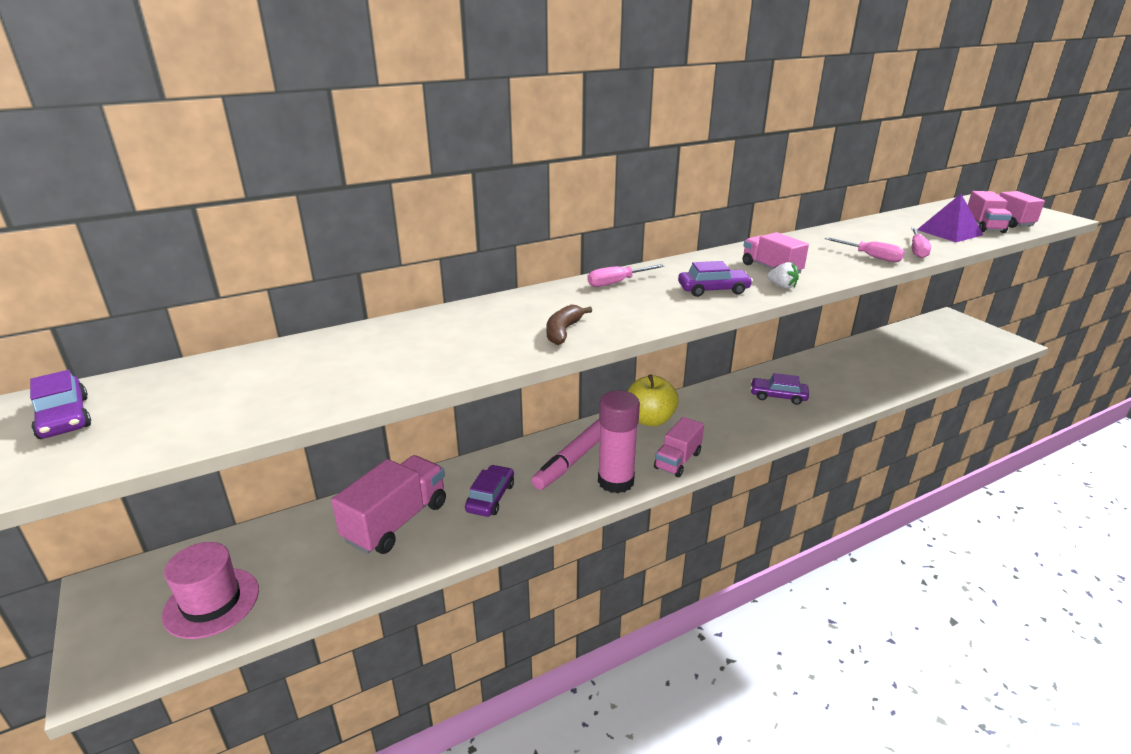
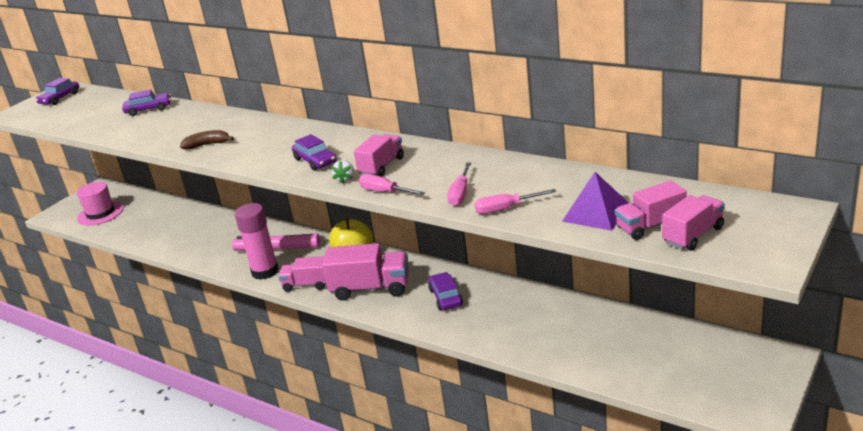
camera: 65 degrees right, 0 degrees up
pink truck [331,455,446,554] -> pink truck moved to [322,243,409,300]
purple car [465,465,514,517] -> purple car moved to [122,89,171,116]
pink screwdriver [587,264,664,287] -> pink screwdriver moved to [359,174,425,195]

